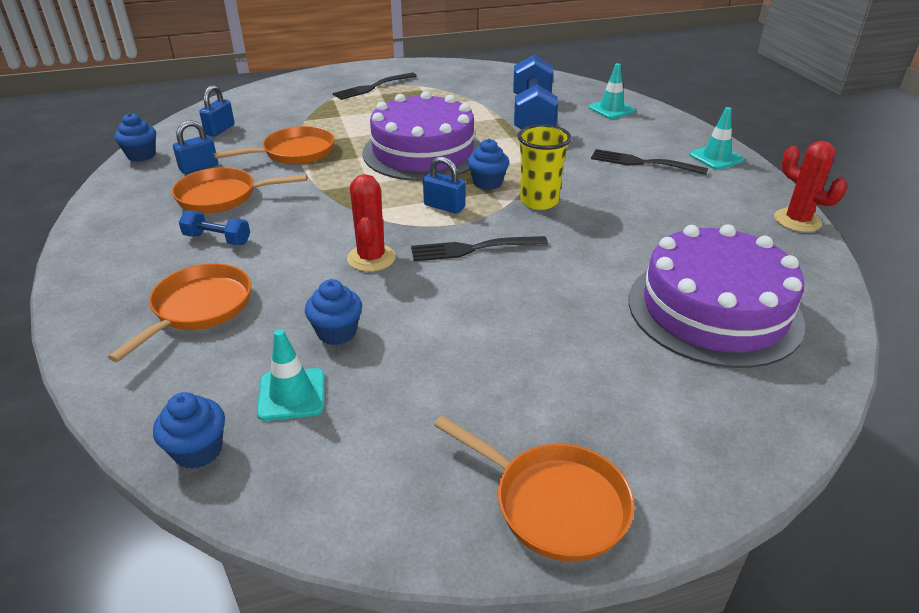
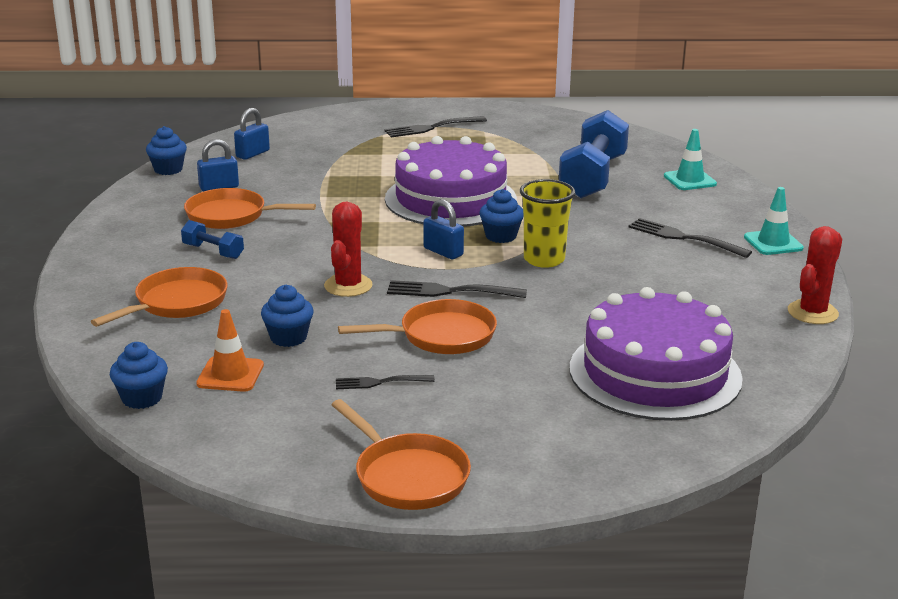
camera: 15 degrees right, 10 degrees down
orange pan [213,126,335,165] -> orange pan moved to [338,299,497,354]
turquoise traffic cone [257,329,325,421] -> orange traffic cone [196,309,264,392]
red cactus [774,141,847,232] -> red cactus turned 60 degrees clockwise [788,226,842,324]
none -> black fork [336,375,435,389]

